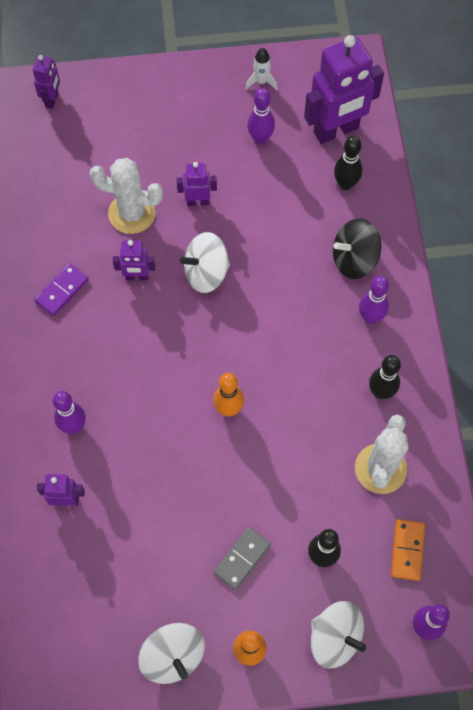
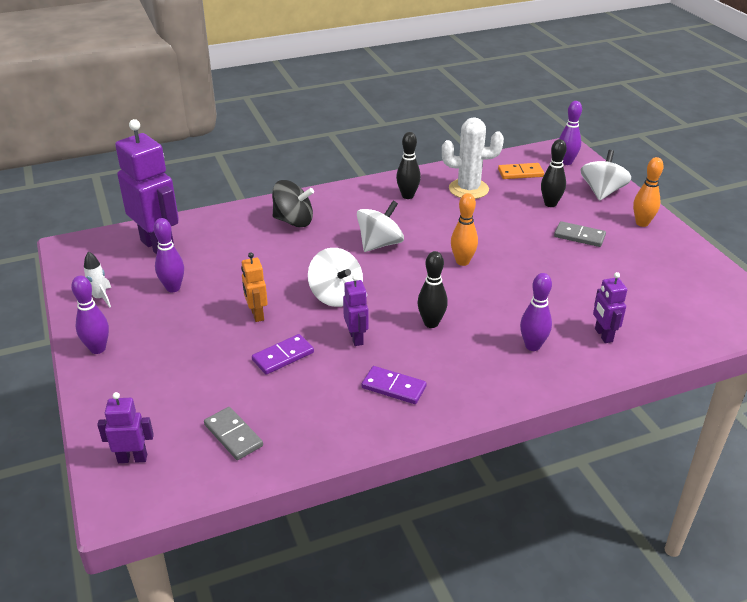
camera: 105 degrees left, 30 degrees down
white cactus [89,158,163,234] -> purple domino [252,334,314,375]
white spinning top [138,623,205,684] -> white spinning top moved to [357,201,404,252]
purple robot [177,162,217,206] -> orange robot [241,252,268,322]
black spinning top [333,219,381,279] -> black spinning top turned 45 degrees counterclockwise [272,180,314,227]
black bowling pin [334,136,362,190] -> black bowling pin moved to [417,251,448,328]
purple bowling pin [359,276,389,324] -> purple bowling pin moved to [71,276,109,354]
none -> grey domino [204,407,263,460]

